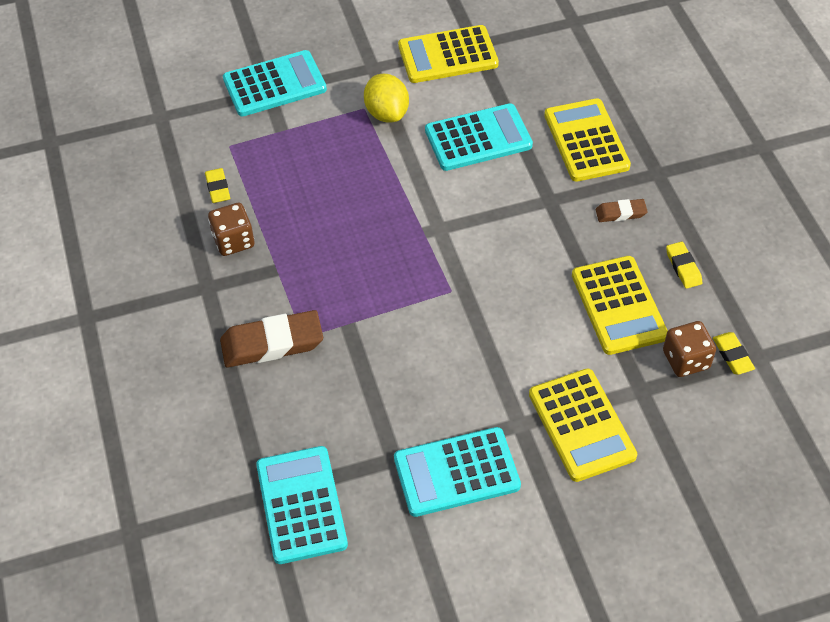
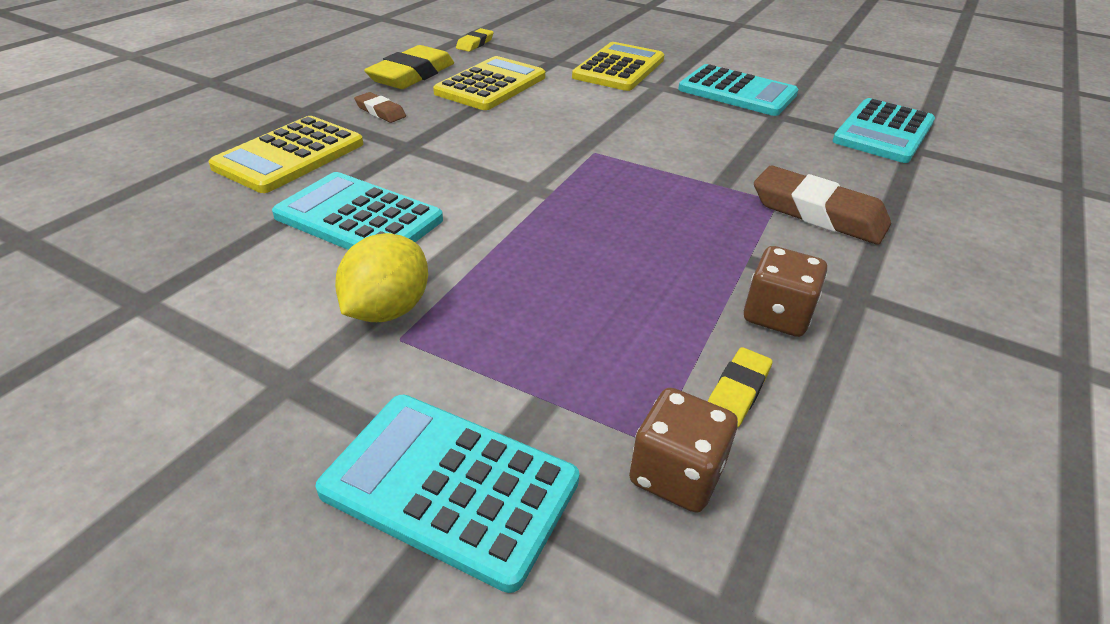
camera: 135 degrees left, 15 degrees down
yellow calculator [398,25,499,83] -> none
brown dice [663,321,716,377] -> brown dice moved to [629,388,738,513]
yellow eraser [666,242,702,289] -> yellow eraser [364,45,454,89], size x1.93

